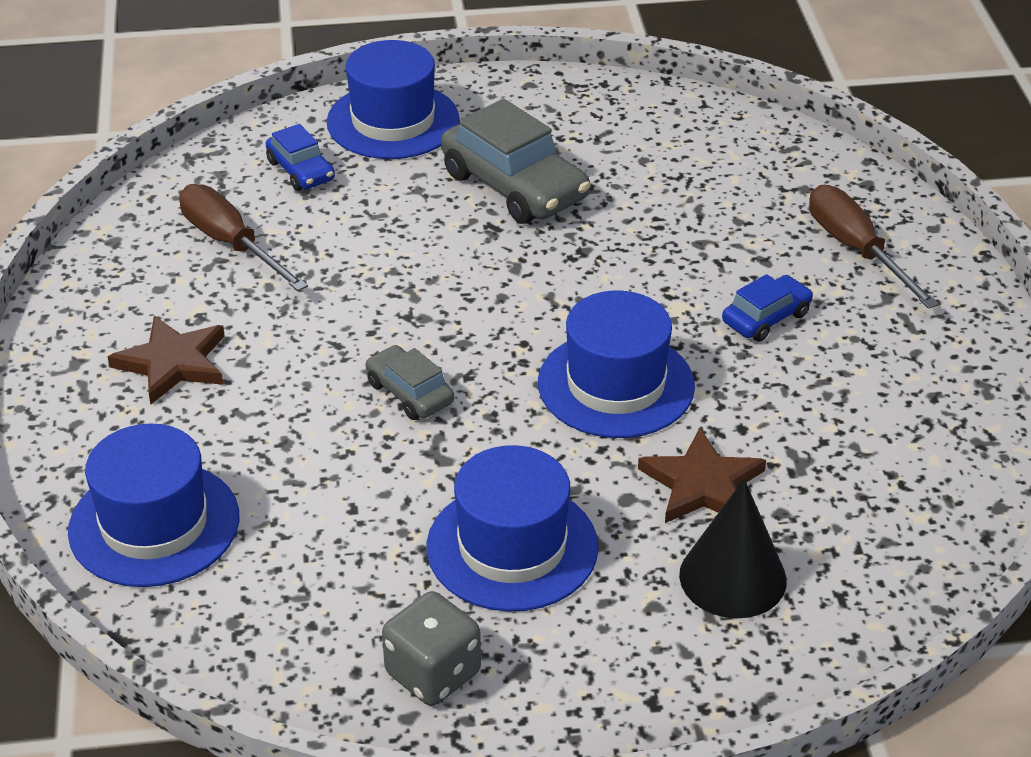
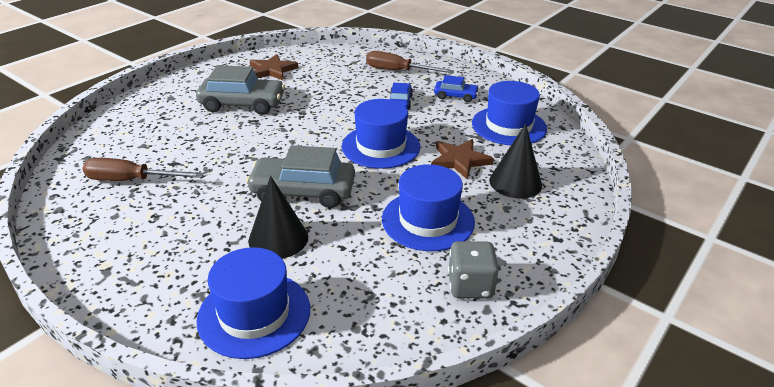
camera: 45 degrees left, 5 degrees down
brown star [108,316,225,404] -> brown star moved to [250,54,298,80]
blue car [266,124,335,191] -> blue car moved to [434,75,479,102]
blue hat [327,40,459,159] -> blue hat moved to [472,81,547,145]
grey car [366,345,454,420] -> grey car [246,145,355,208], size x1.85
none -> black cone [248,176,308,258]

